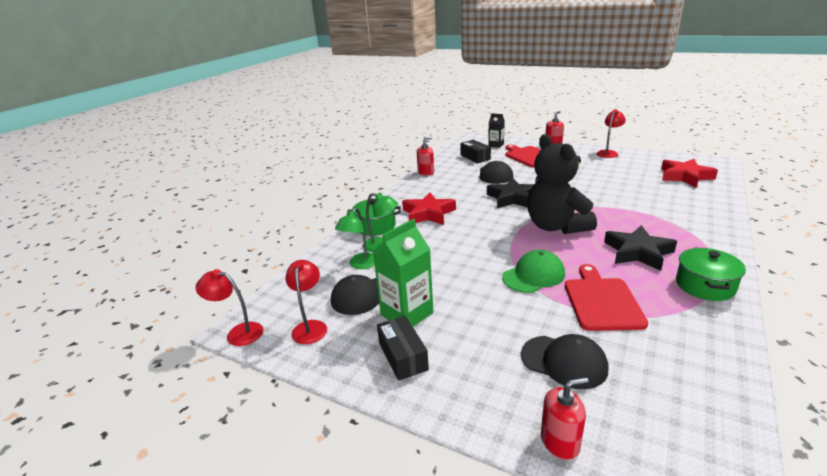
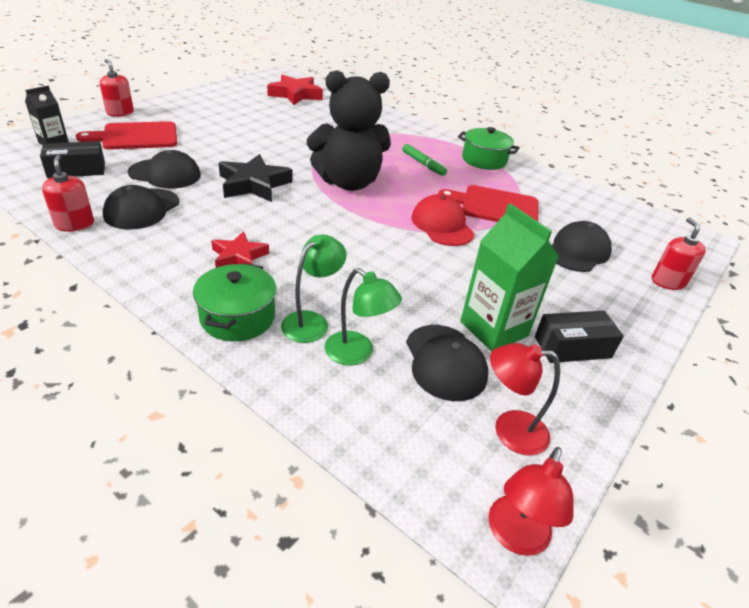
camera: 85 degrees left, 10 degrees up
red star [402,192,456,225] -> red star [211,231,269,268], size x0.64
green cap [502,250,565,293] -> red cap [412,194,475,246]
red lamp [597,109,626,158] -> none
black star [604,225,677,271] -> green marker [402,144,447,176]
none -> black cap [103,185,179,230]

